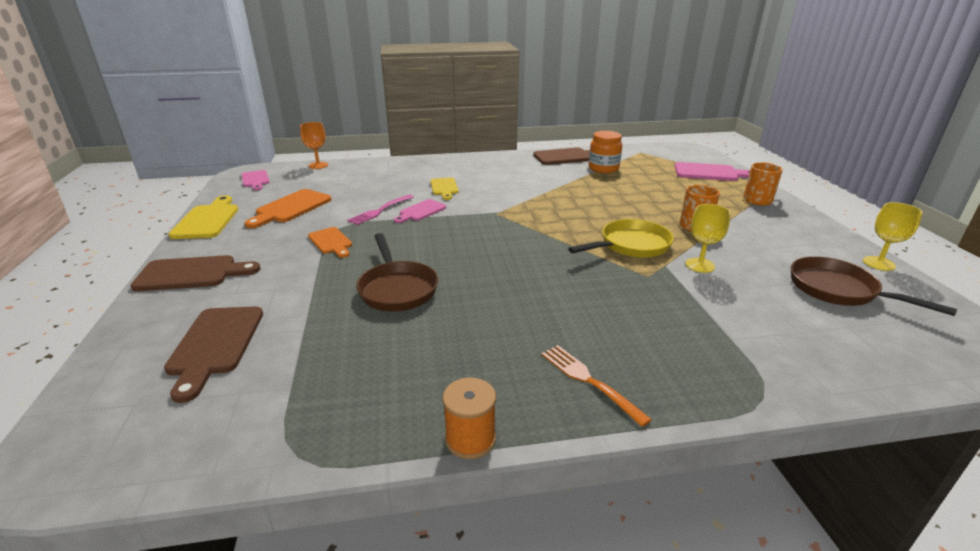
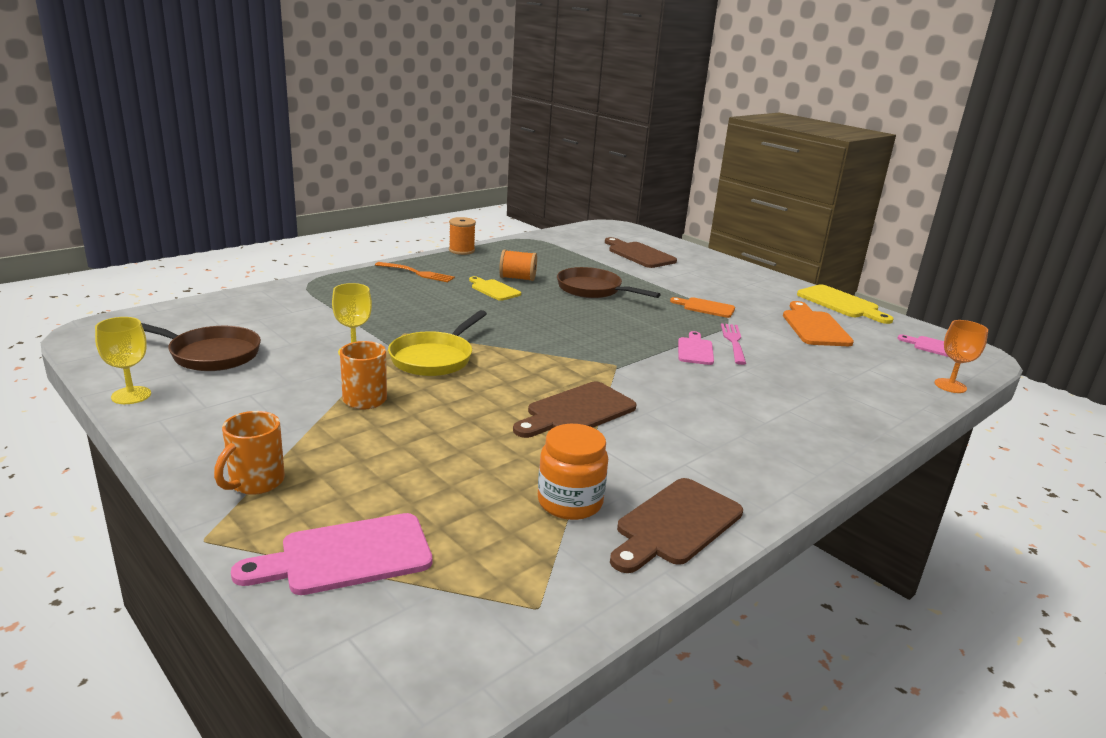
camera: 145 degrees right, 5 degrees down
brown cutting board [130,255,260,291] -> brown cutting board moved to [513,382,637,438]
yellow cutting board [430,177,458,200] -> yellow cutting board moved to [469,276,521,301]
none -> orange spool [499,249,537,281]

